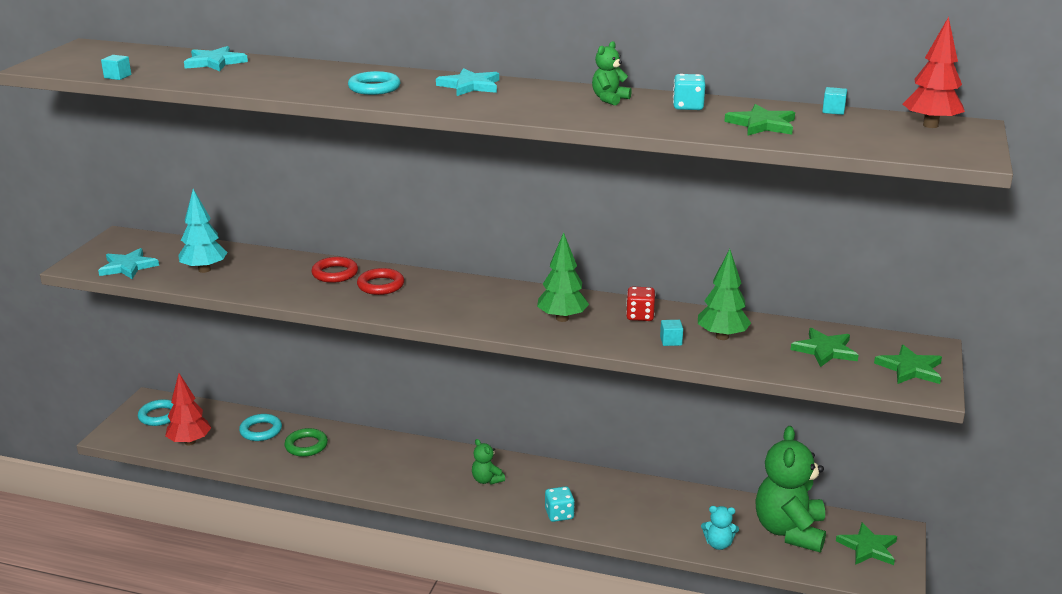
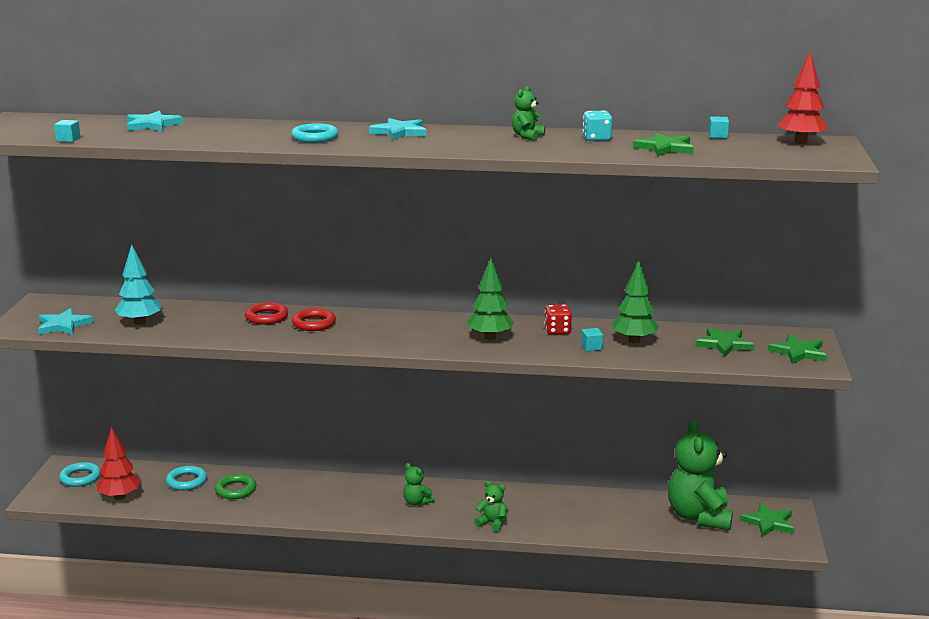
camera: 10 degrees left, 5 degrees down
turquoise dice [545,486,575,522] -> green teddy bear [474,481,506,532]
turquoise teddy bear [701,506,739,550] -> none

